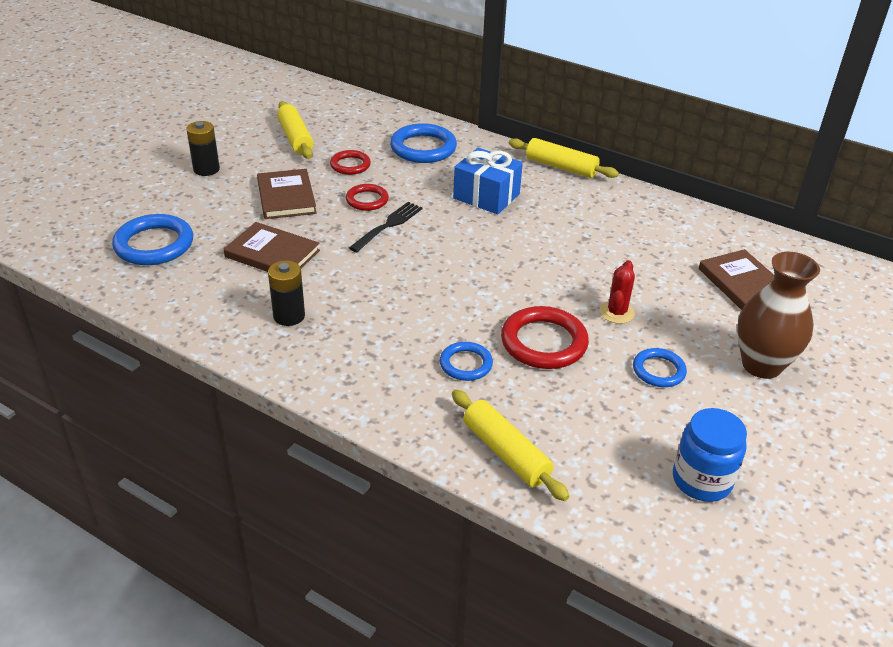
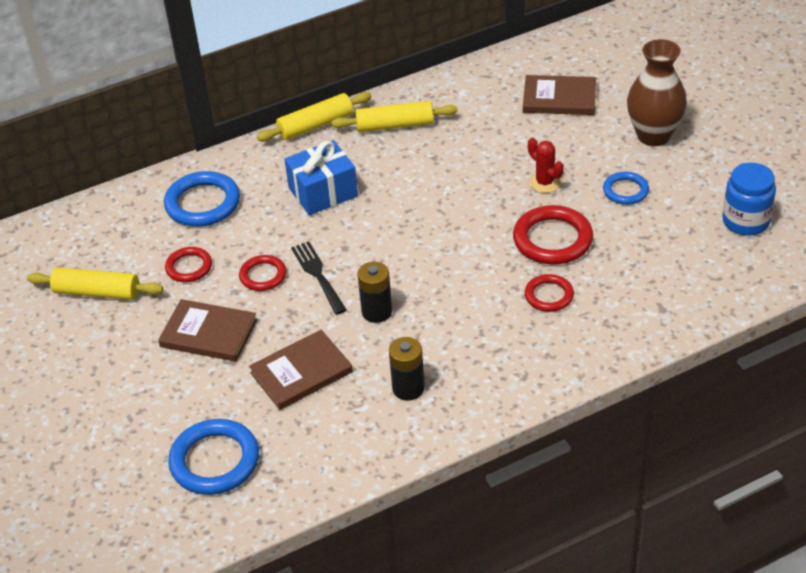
camera: 55 degrees left, 5 degrees up
black battery [186,121,220,176] -> black battery moved to [357,262,392,323]
blue ring [440,342,493,381] -> red ring [525,274,574,312]
yellow rolling pin [452,389,569,501] -> yellow rolling pin moved to [331,101,458,132]

